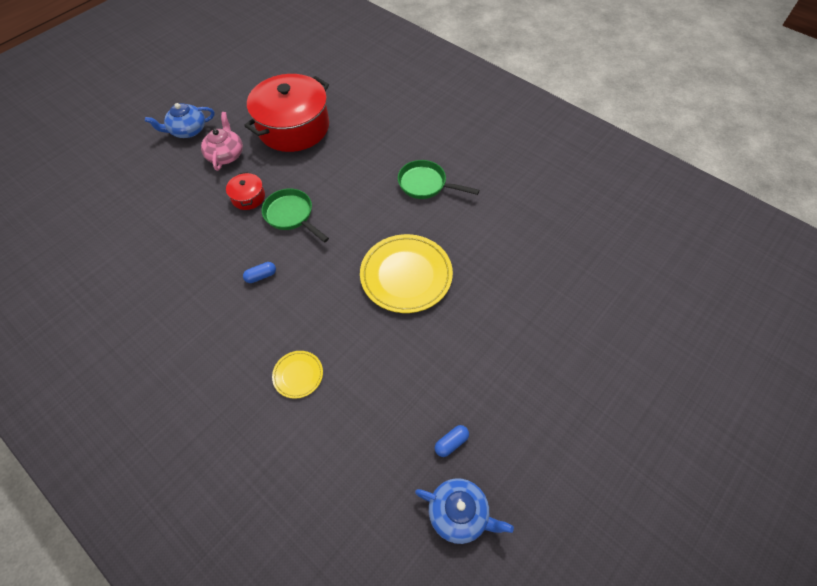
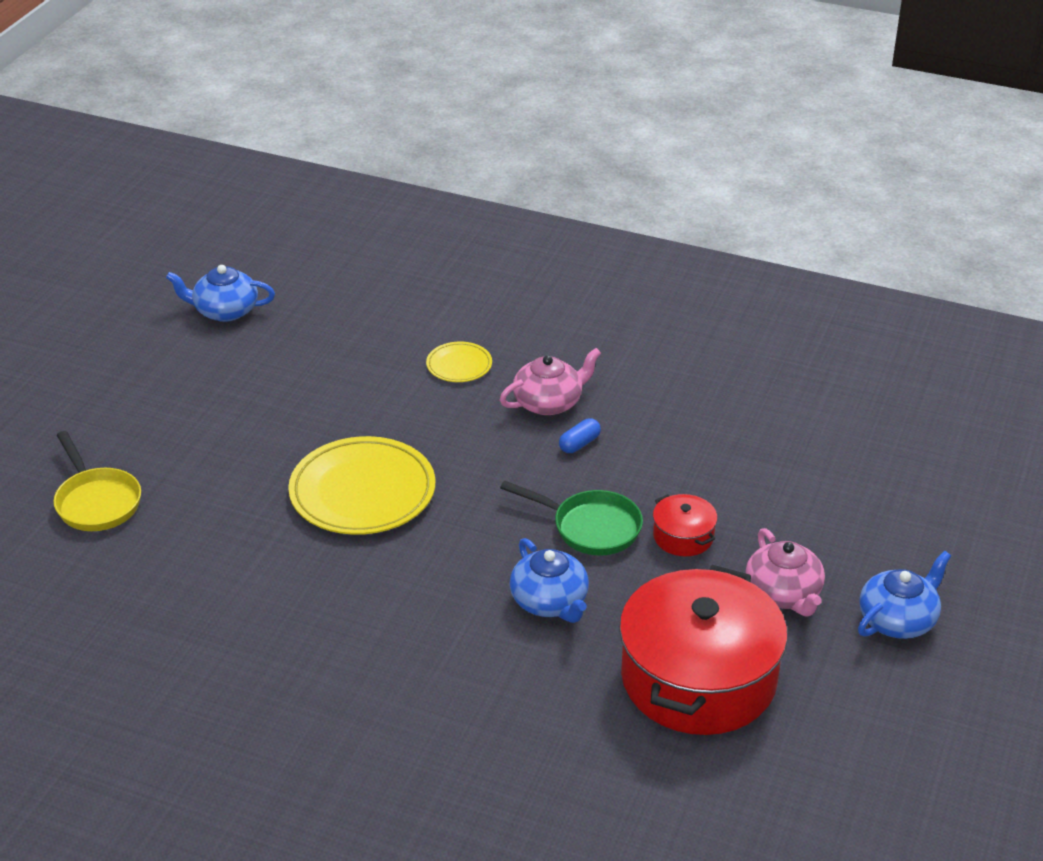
camera: 160 degrees right, 20 degrees down
green pan [398,160,479,199] -> none
blue capsule [435,425,469,457] -> none
none -> yellow pan [54,431,141,531]
none -> pink teapot [500,348,601,415]
none -> blue teapot [510,538,589,623]

